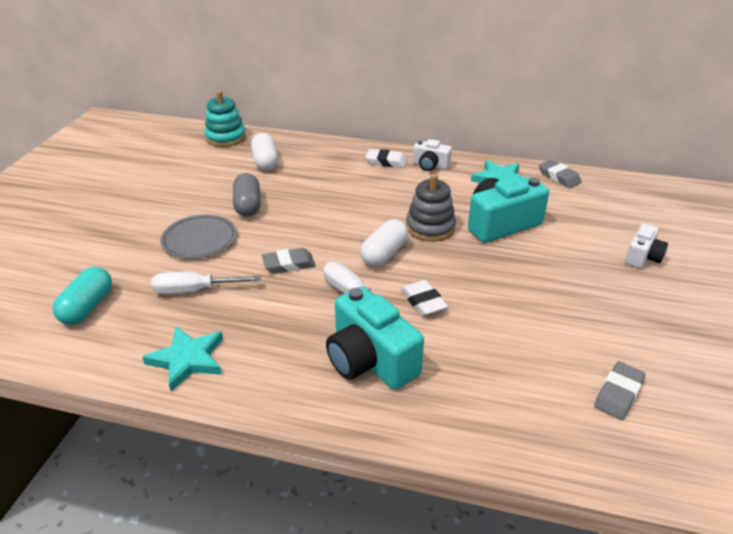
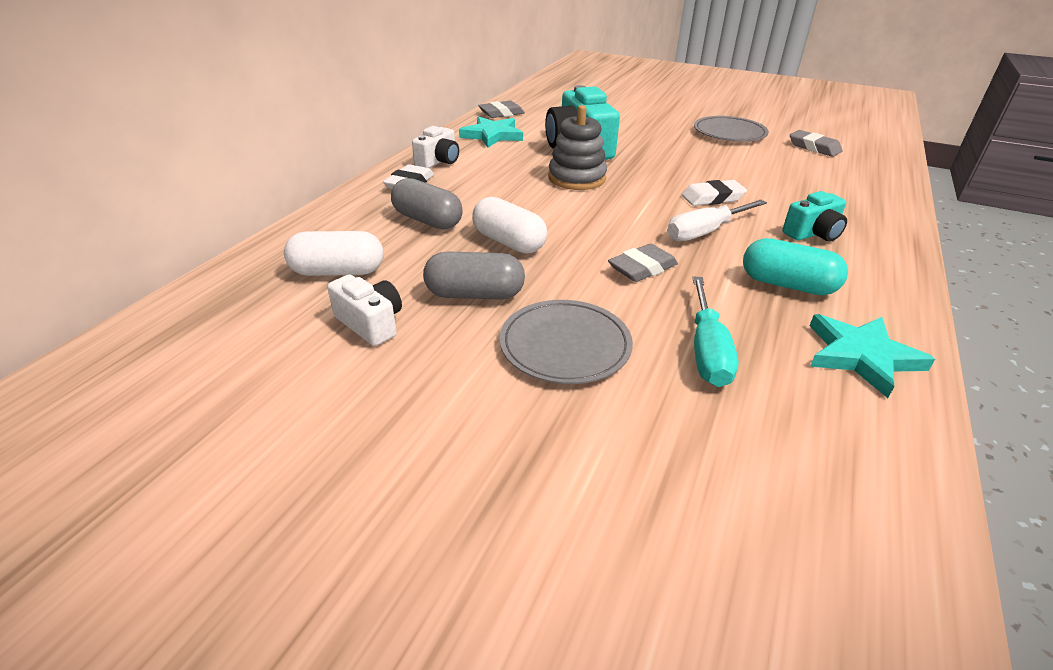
camera: 80 degrees left, 0 degrees up
turquoise capsule [53,267,112,325] -> turquoise capsule moved to [743,238,848,295]
white screwdriver [151,272,261,295] -> turquoise screwdriver [692,277,739,387]
turquoise stacking toy [204,91,246,147] -> none
grey eraser [262,248,316,274] -> grey eraser turned 60 degrees clockwise [608,243,678,282]
turquoise camera [326,286,424,390] -> turquoise camera [782,191,847,242], size x0.56
white capsule [360,219,408,267] -> white capsule moved to [472,197,547,254]
white camera [625,223,668,268] -> white camera moved to [327,274,402,346]
none -> grey capsule [391,178,463,229]
none -> grey plate [694,116,769,142]

